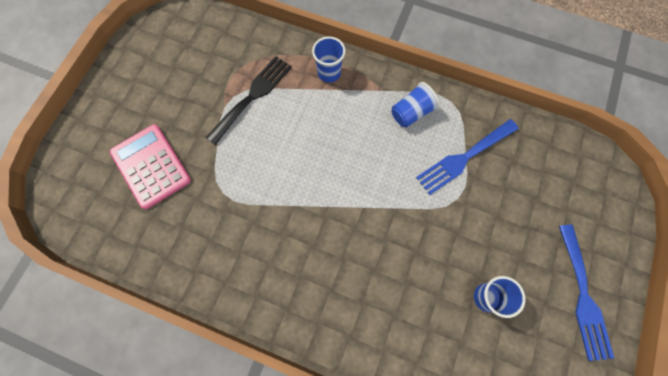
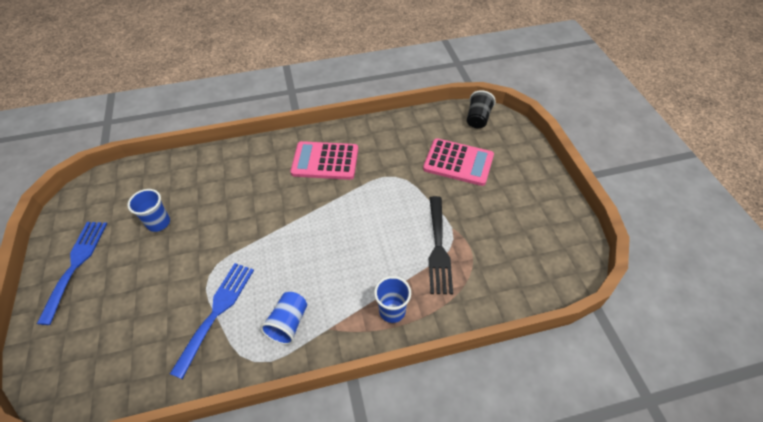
camera: 145 degrees right, 20 degrees down
blue fork [559,225,614,361] -> blue fork turned 45 degrees clockwise [37,222,107,325]
none -> pink calculator [291,141,358,180]
none -> black cup [467,90,496,128]

